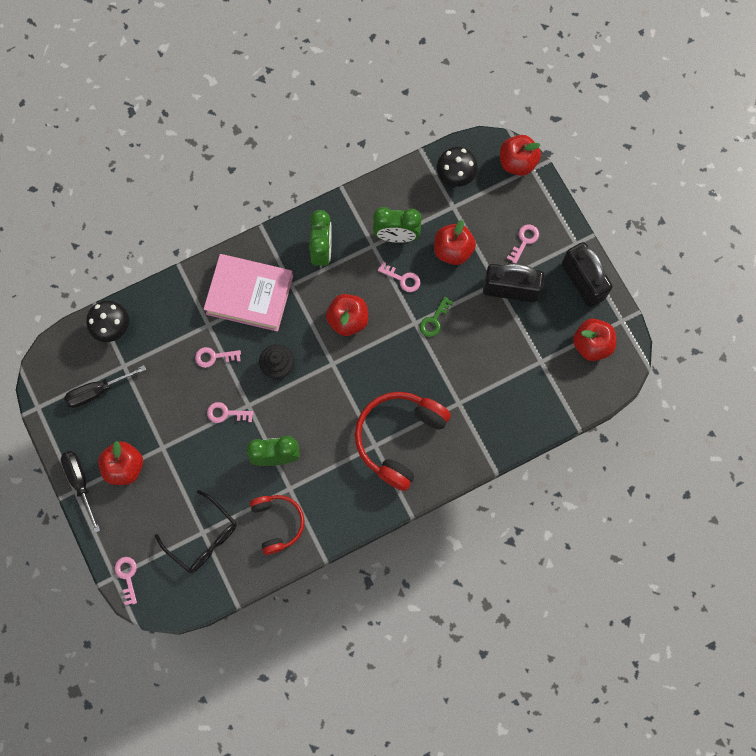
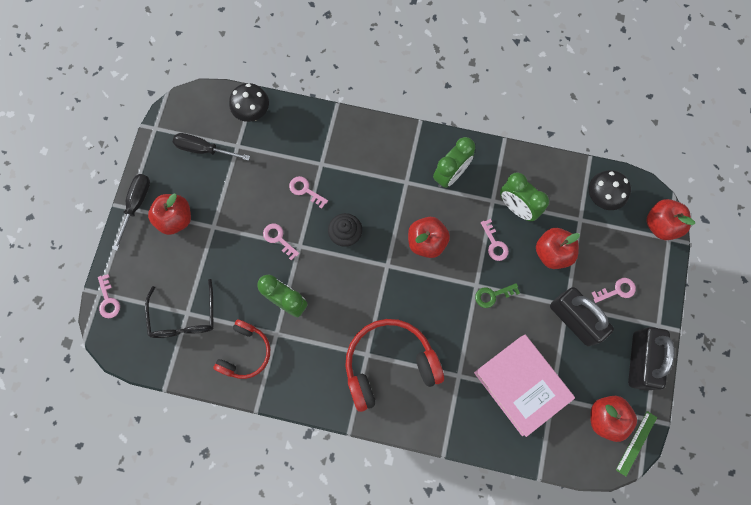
camera: 40 degrees right, 0 degrees up
pink key [114,557,137,606] -> pink key turned 135 degrees clockwise [98,274,120,318]
pink book [203,254,293,332] -> pink book moved to [474,335,575,437]
none -> green ruler [616,411,657,476]

